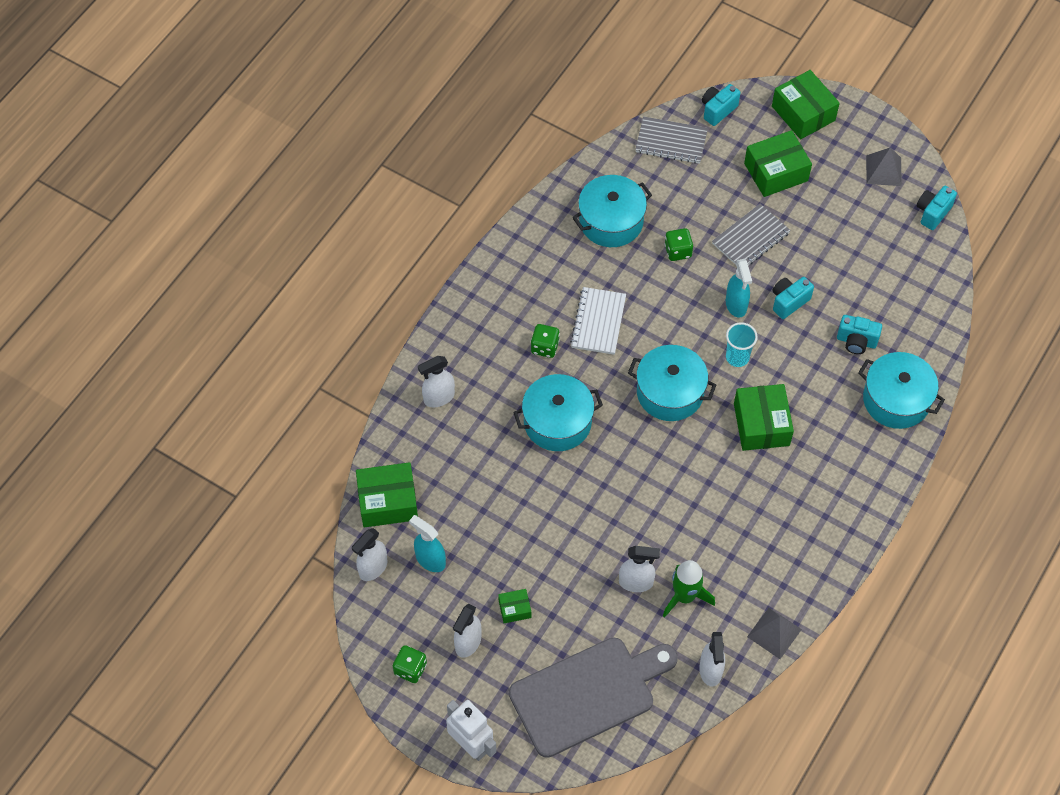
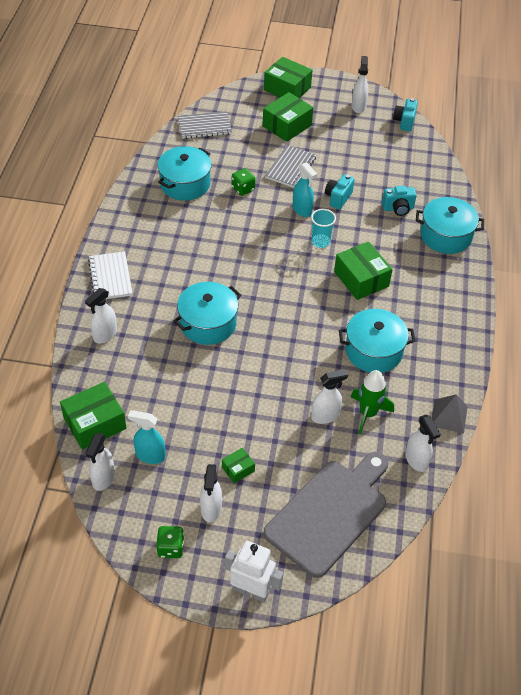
camera: 25 degrees left, 10 degrees down
green dice [531,324,560,358] -> none
white notebook [570,287,626,355] -> white notebook moved to [88,251,132,299]
turquoise pot [628,345,716,421] -> turquoise pot moved to [339,309,415,373]
turquoise camera [702,84,740,126] -> none
grey pyramid [866,147,902,186] -> white spray bottle [352,56,368,113]

